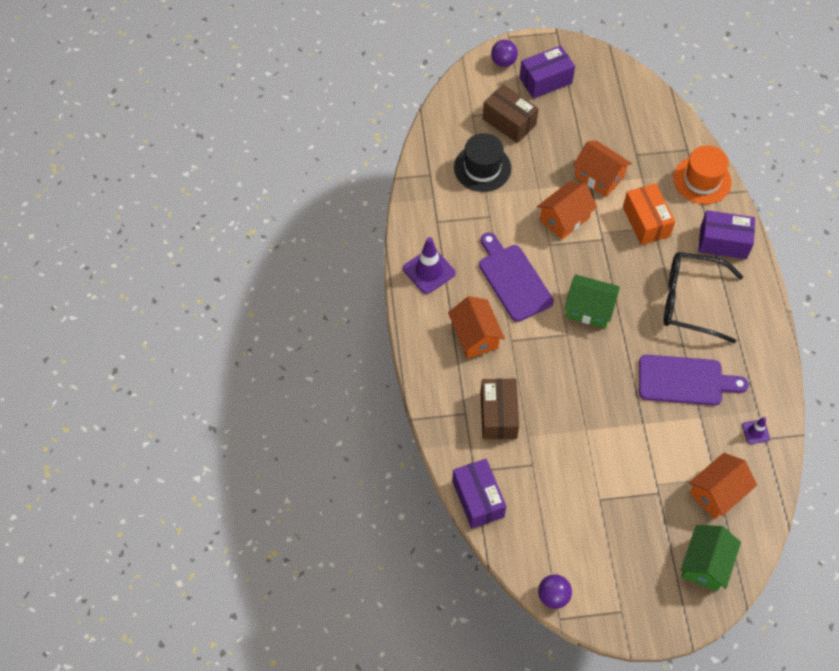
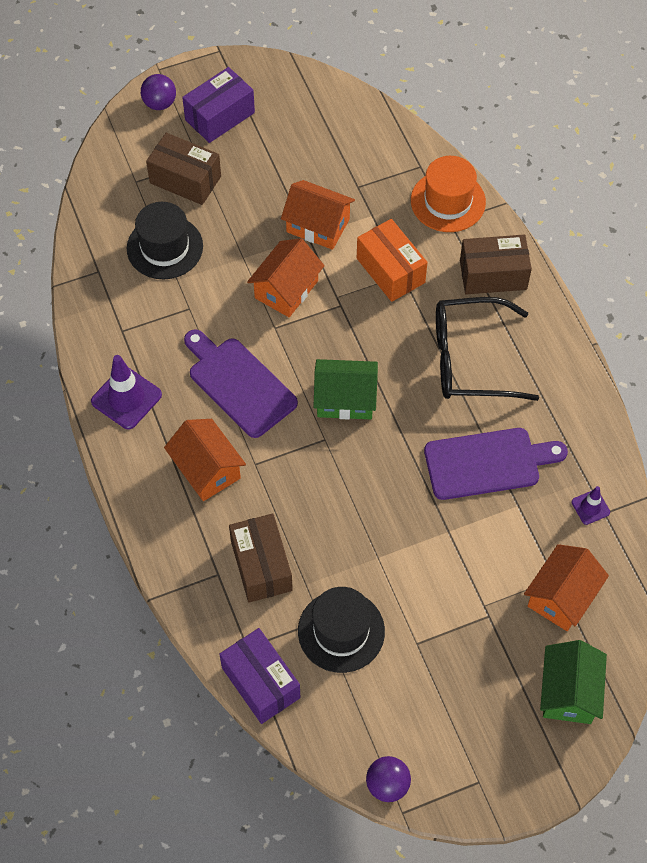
camera: 15 degrees left, 0 degrees up
purple box [698,210,755,259] -> brown box [460,235,532,294]
none -> black hat [298,587,385,673]

